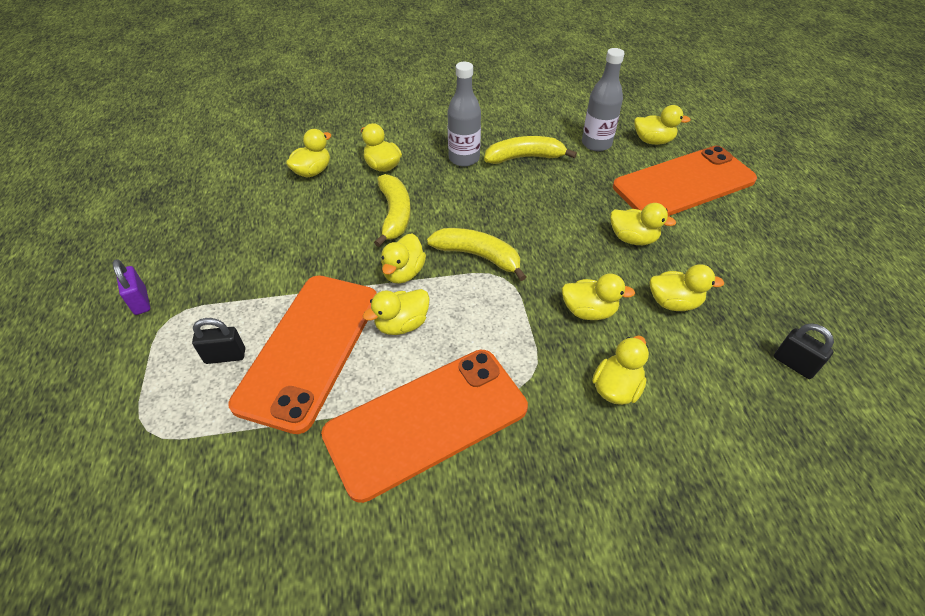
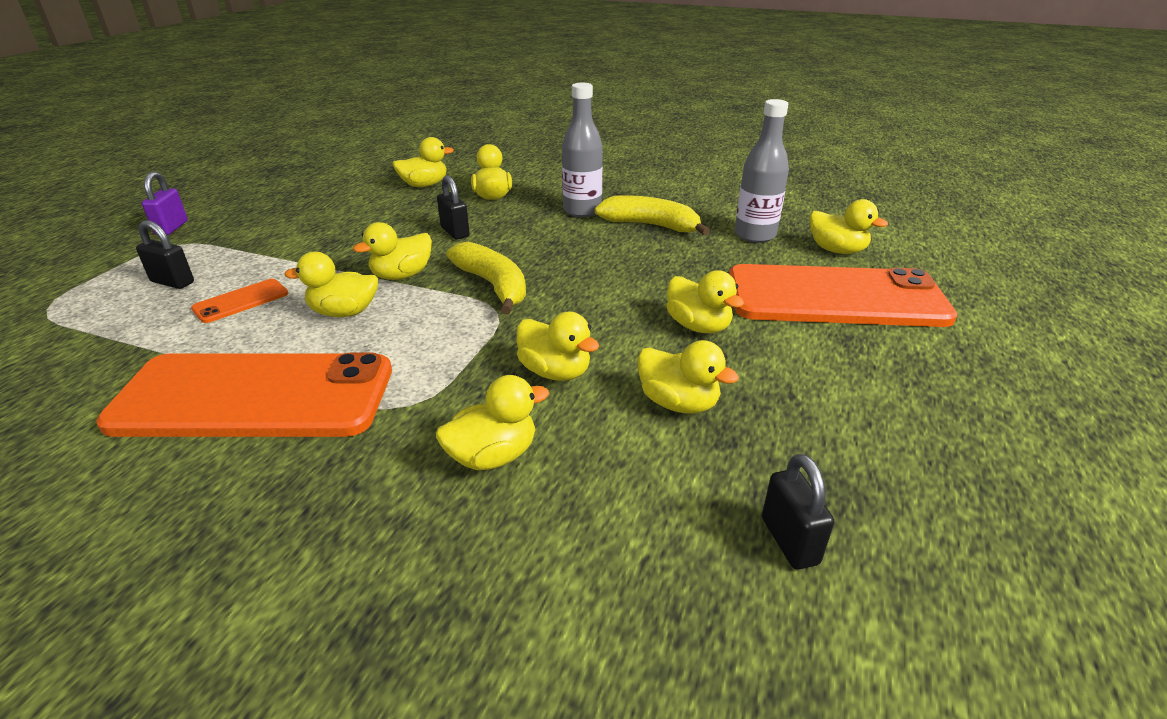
camera: 30 degrees right, 15 degrees down
orange phone [228,275,377,434] -> orange phone [191,279,288,323], size x0.40
yellow banana [374,174,411,247] -> black padlock [437,175,470,239]

